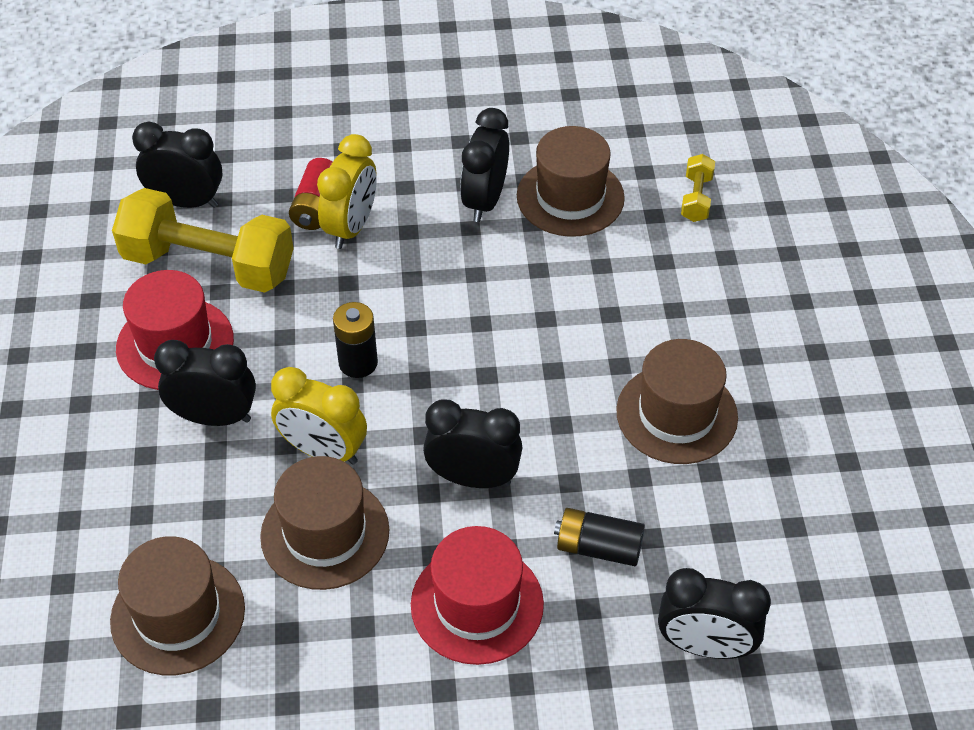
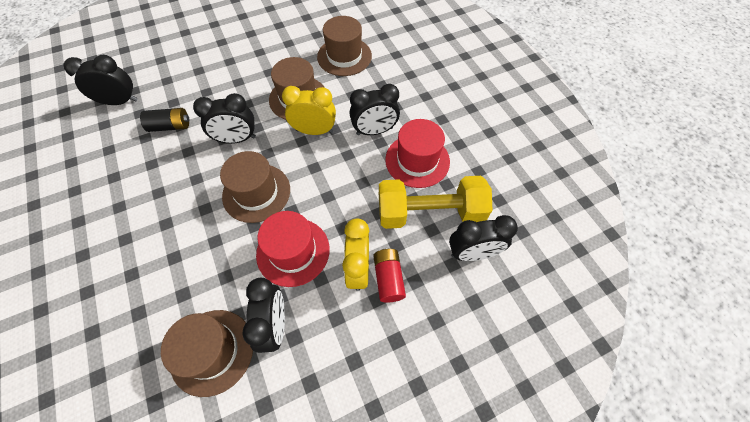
camera: 160 degrees right, 10 degrees up
black battery [333,302,378,378] -> none
red hat [411,526,544,665] -> red hat moved to [256,211,330,287]
brown hat [616,339,738,464] -> brown hat moved to [220,151,290,223]
yellow dumbbell [681,154,715,222] -> none

